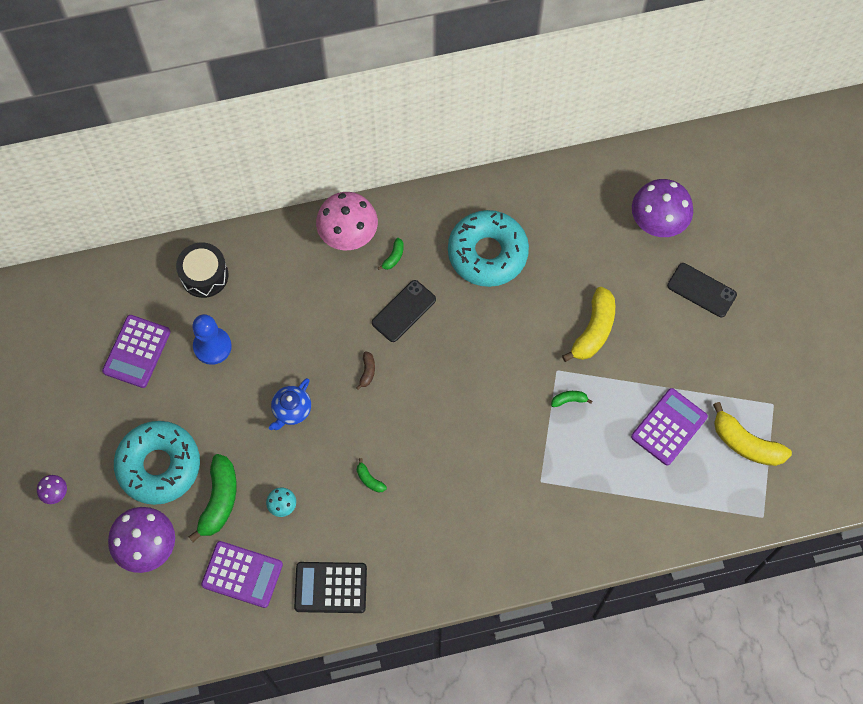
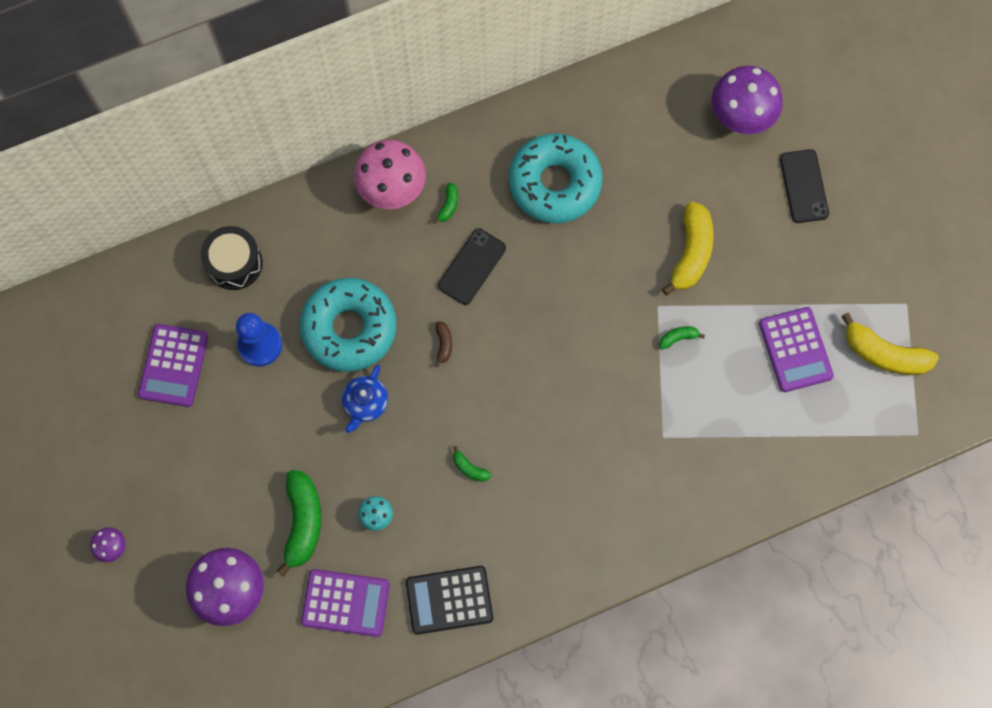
camera: 10 degrees left, 5 degrees up
turquoise donut [114,421,200,505] -> turquoise donut moved to [300,278,396,372]
purple calculator [631,388,708,466] -> purple calculator turned 135 degrees clockwise [759,307,834,392]
black phone [667,263,737,317] -> black phone turned 60 degrees clockwise [780,149,829,223]

